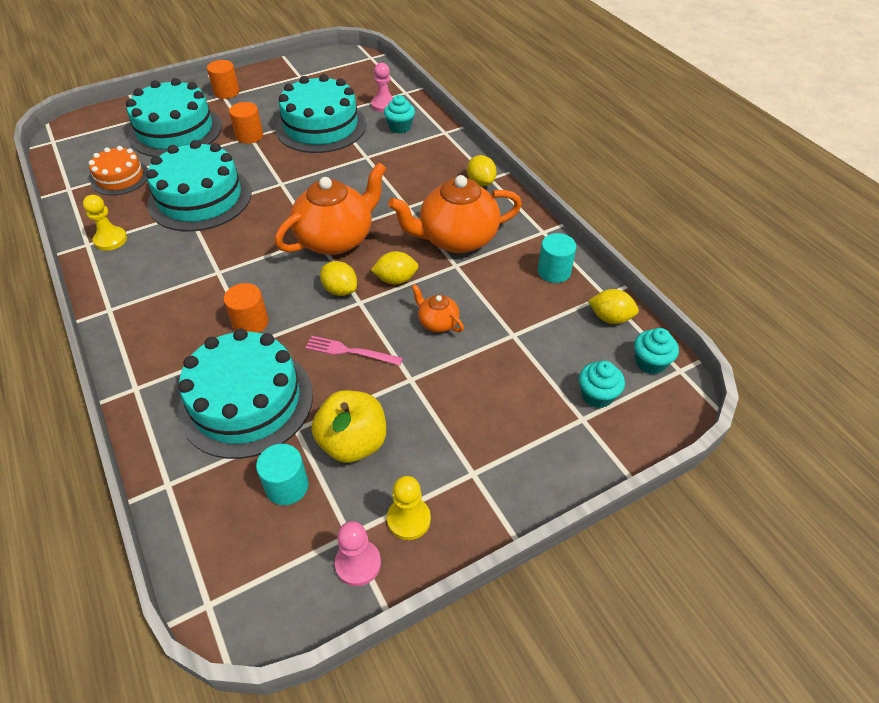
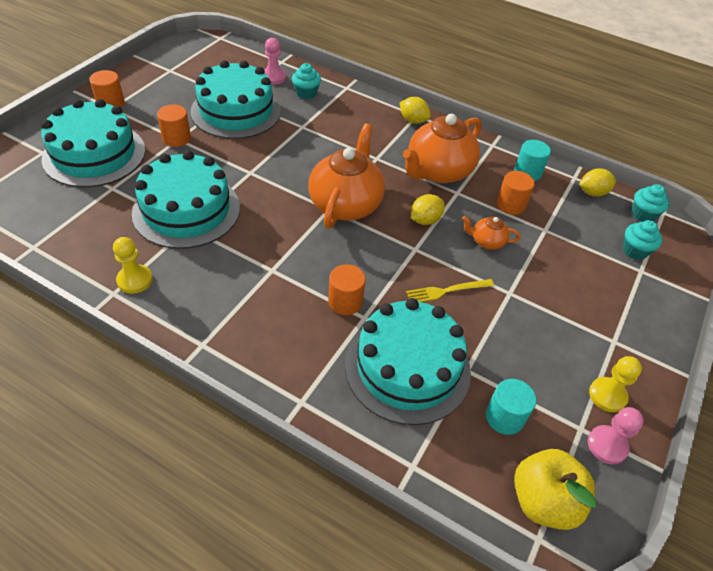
camera: 35 degrees left, 0 degrees up
orange cake [89,146,148,196] -> none
pink fork [305,336,403,366] -> yellow fork [406,279,494,302]
yellow apple [312,390,386,463] -> yellow apple moved to [514,449,597,530]
yellow lemon [320,261,357,296] -> none
none -> orange cylinder [497,171,535,215]

